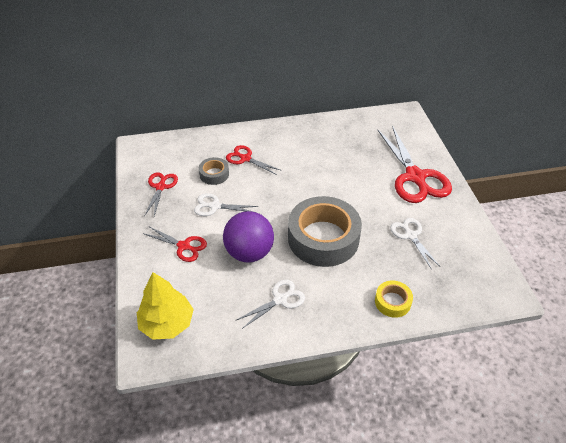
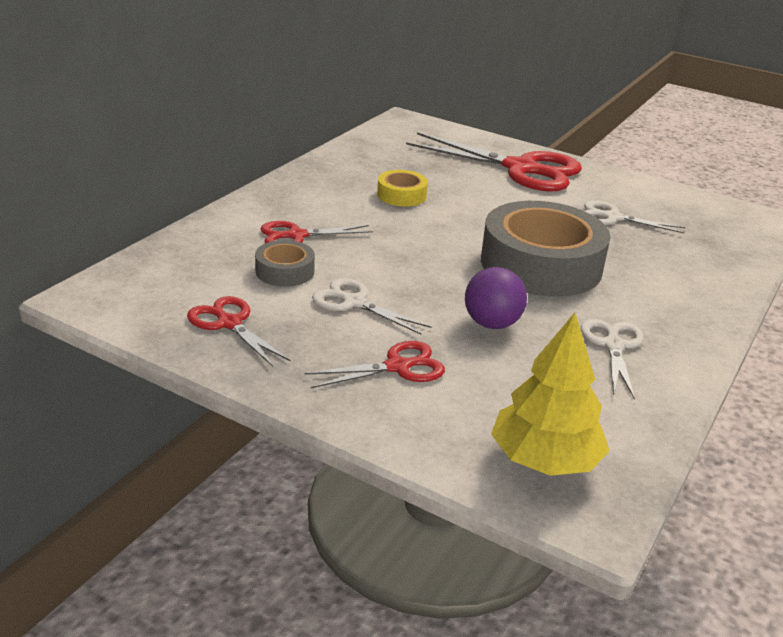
camera: 50 degrees left, 15 degrees down
white scissors [194,193,259,216] -> white scissors turned 75 degrees clockwise [312,278,431,335]
purple ball [223,211,274,262] -> purple ball [465,267,527,329], size x0.66
yellow tape [375,280,413,318] -> yellow tape moved to [377,170,428,207]

